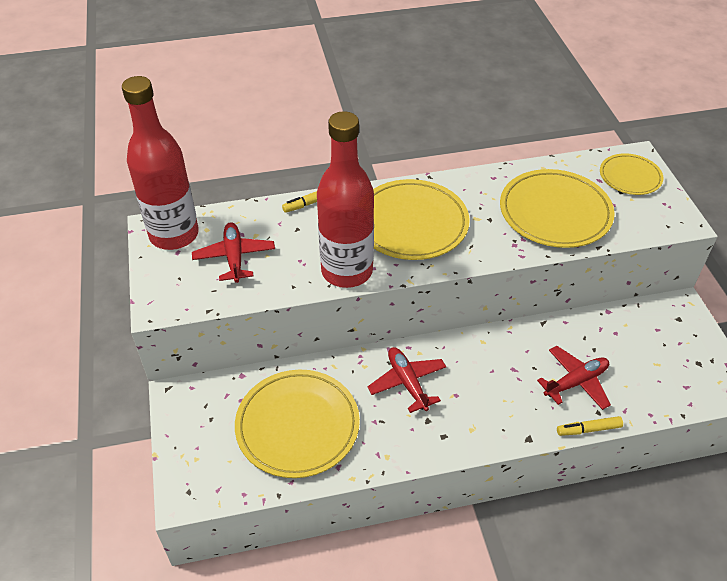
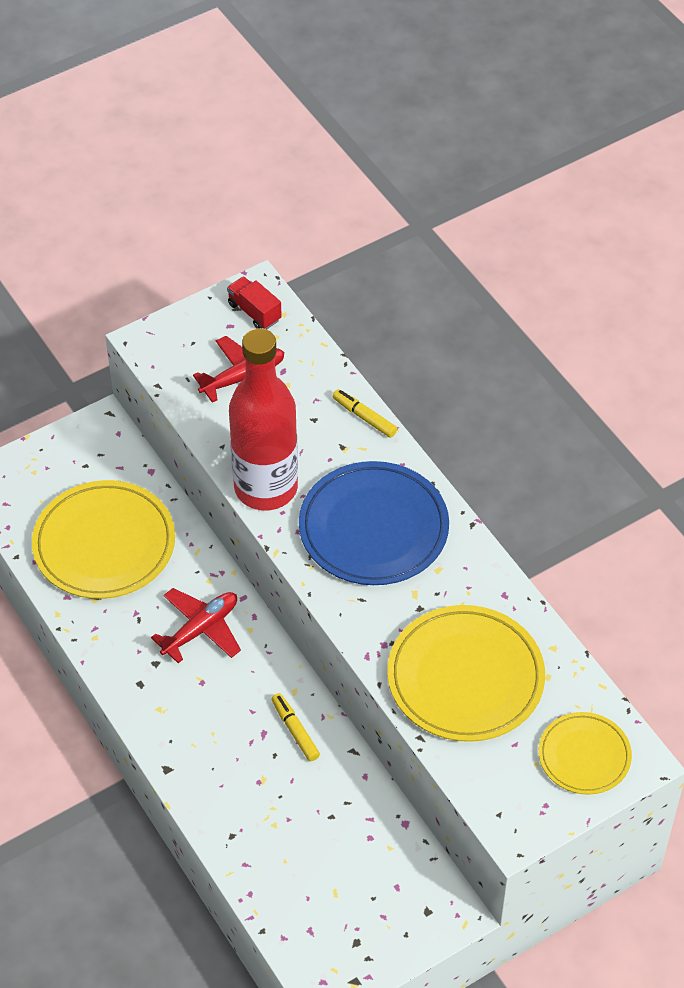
camera: 70 degrees right, 5 degrees up
red bottle [122,76,199,250] -> red truck [227,276,282,329]
yellow plate [373,179,470,260] -> blue plate [299,461,449,585]
red plane [537,346,611,410] -> none
yellow marker [557,416,623,436] -> yellow marker moved to [272,693,320,761]

